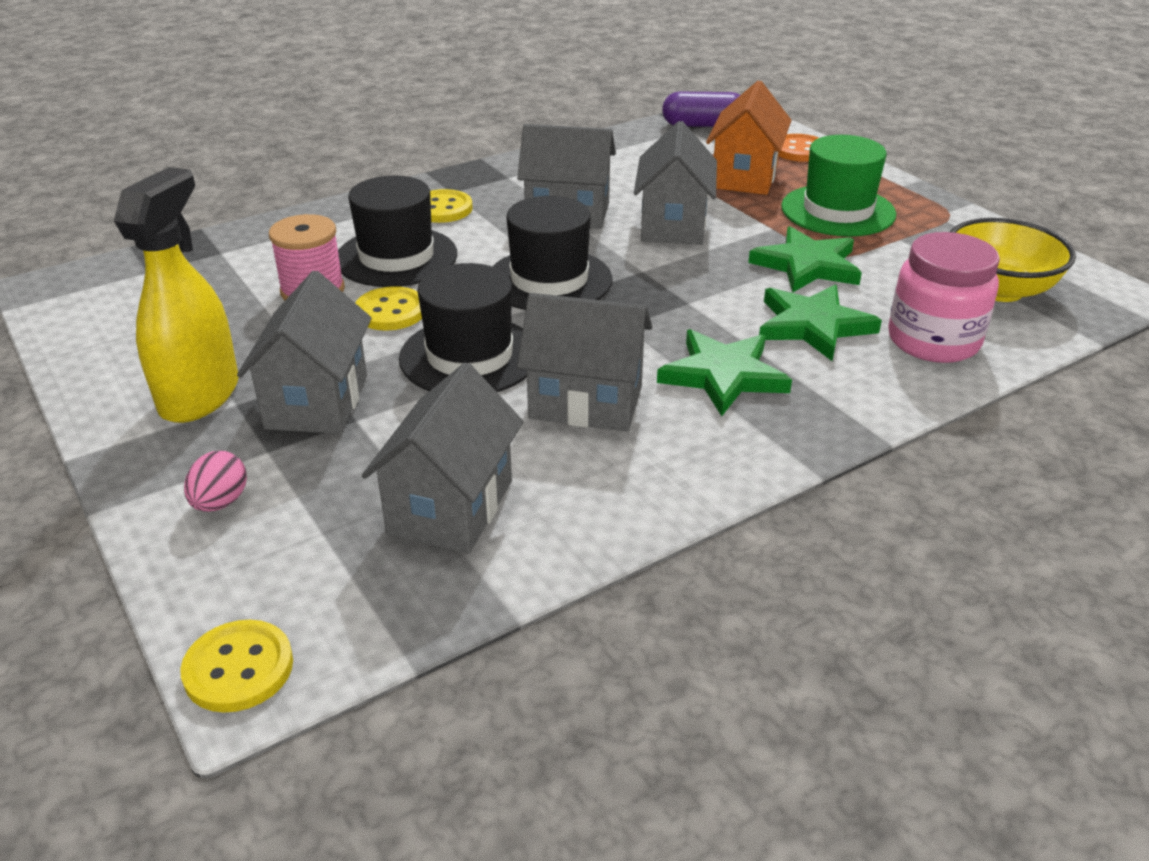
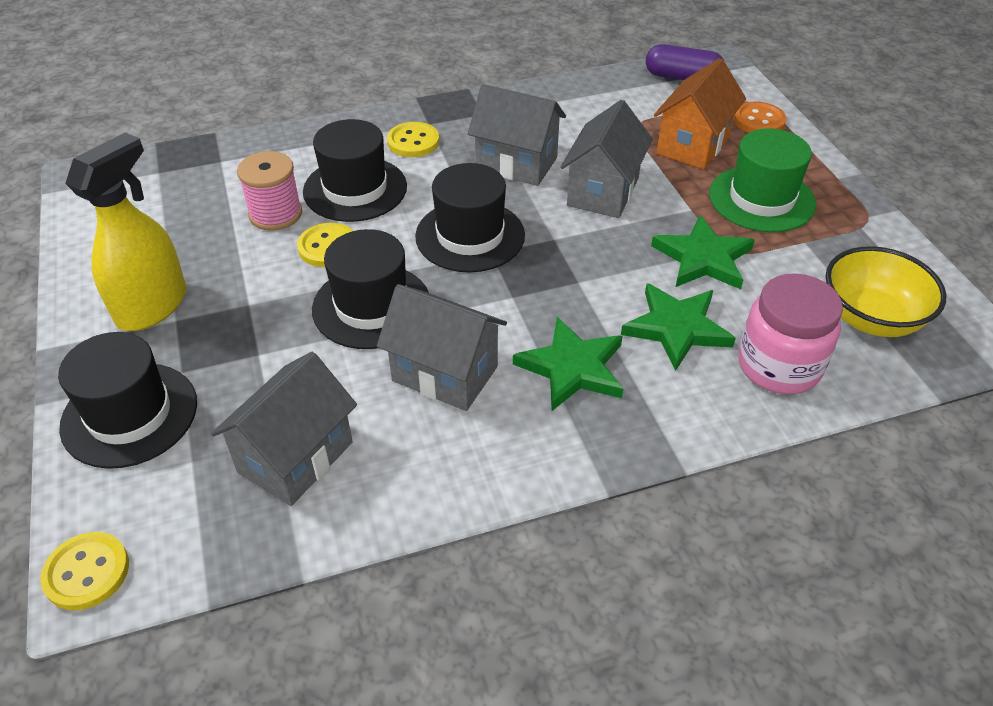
camera: 15 degrees right, 10 degrees up
pink egg [184,451,247,512] -> black hat [58,332,197,469]
grey house [237,271,372,434] -> none

